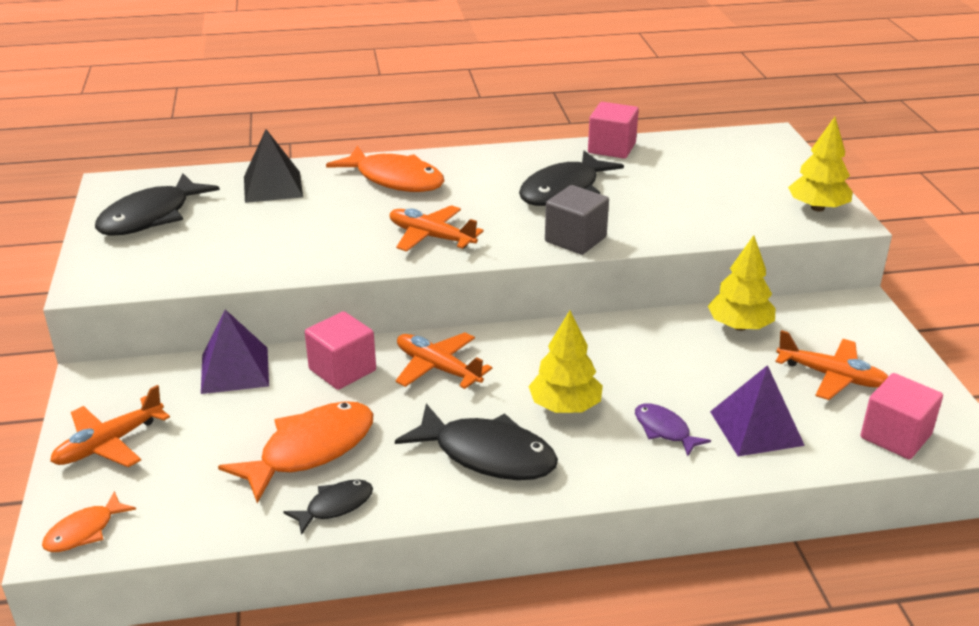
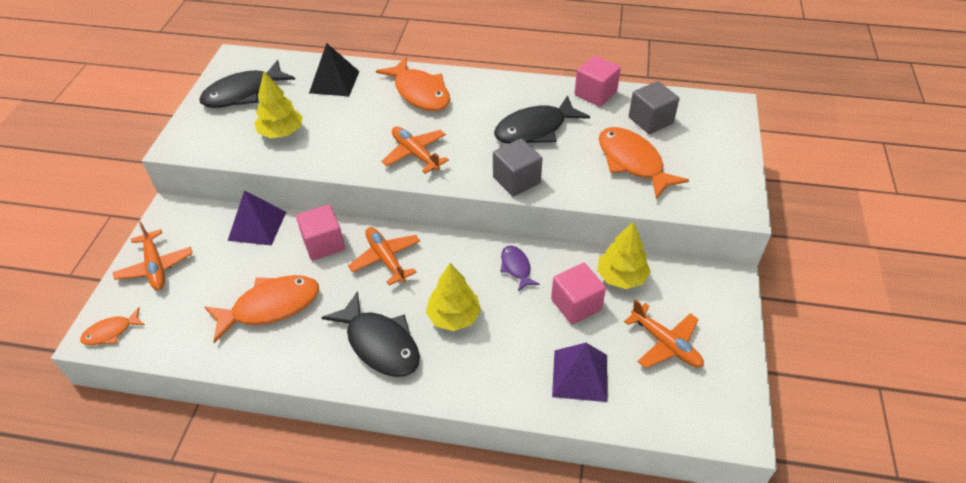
camera: 20 degrees right, 15 degrees up
orange plane [50,385,170,467] -> orange plane turned 90 degrees counterclockwise [113,221,193,290]
black fish [283,479,373,535] -> none
purple fish [635,403,711,456] -> purple fish moved to [500,246,540,291]
yellow tree [788,117,853,212] -> yellow tree moved to [254,71,303,138]
pink cube [860,373,943,460] -> pink cube moved to [551,263,606,324]
none -> orange fish [599,127,689,199]
none -> grey cube [629,81,680,134]

